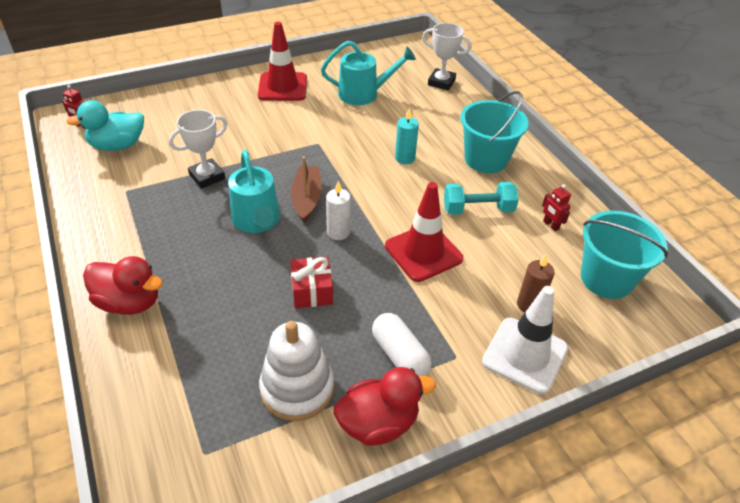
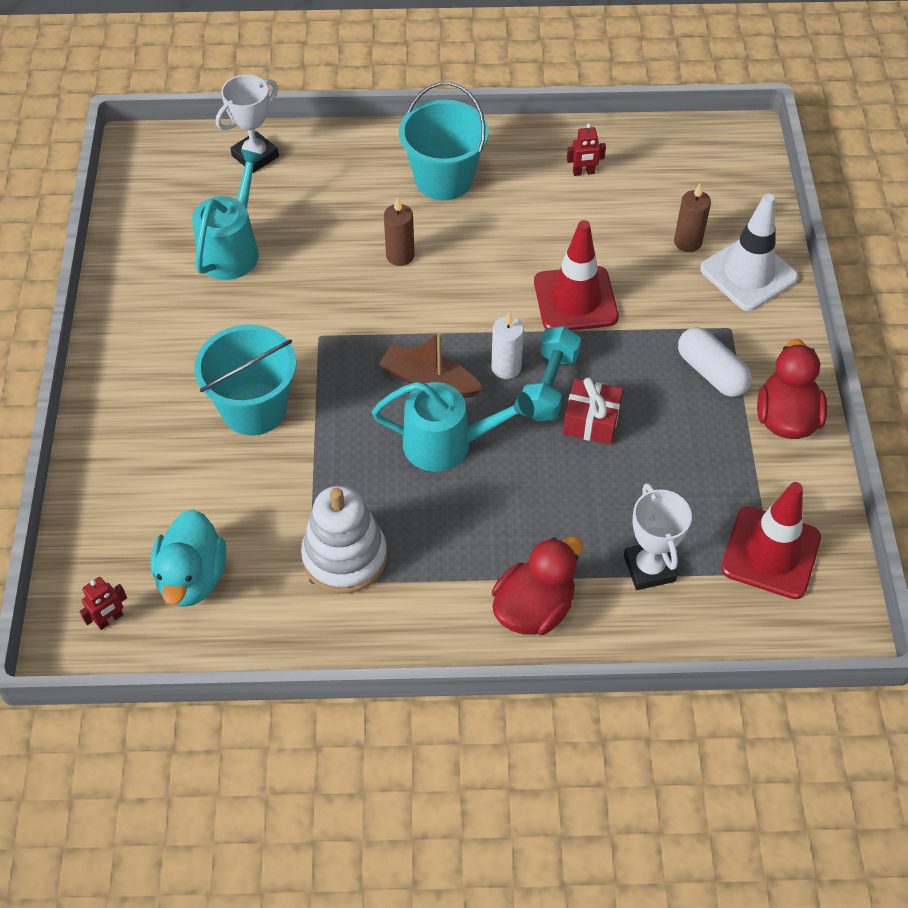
camera: 65 degrees left, 10 degrees up
white trophy [169,110,227,189] -> white trophy moved to [624,483,692,590]
red traffic cone [258,22,307,101] -> red traffic cone moved to [721,482,821,599]
white stacking toy [259,321,334,421] -> white stacking toy moved to [301,486,387,593]
white capsule [372,313,432,376] -> white capsule turned 60 degrees clockwise [678,327,752,397]
turquoise candle [395,108,419,164] -> brown candle [384,197,415,266]
turquoise dumbbell [444,182,519,215] -> turquoise dumbbell moved to [522,326,581,421]
turquoise bucket [581,211,668,299] -> turquoise bucket moved to [194,325,296,436]

